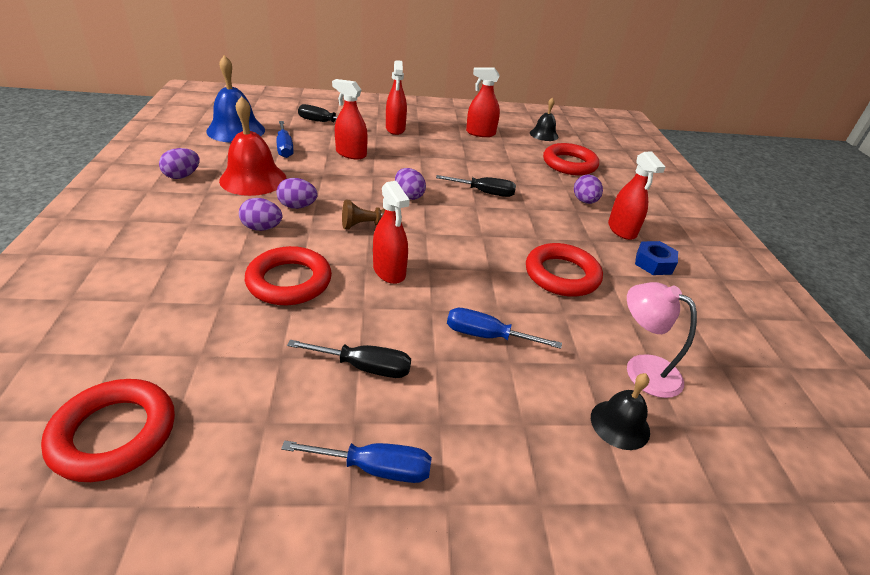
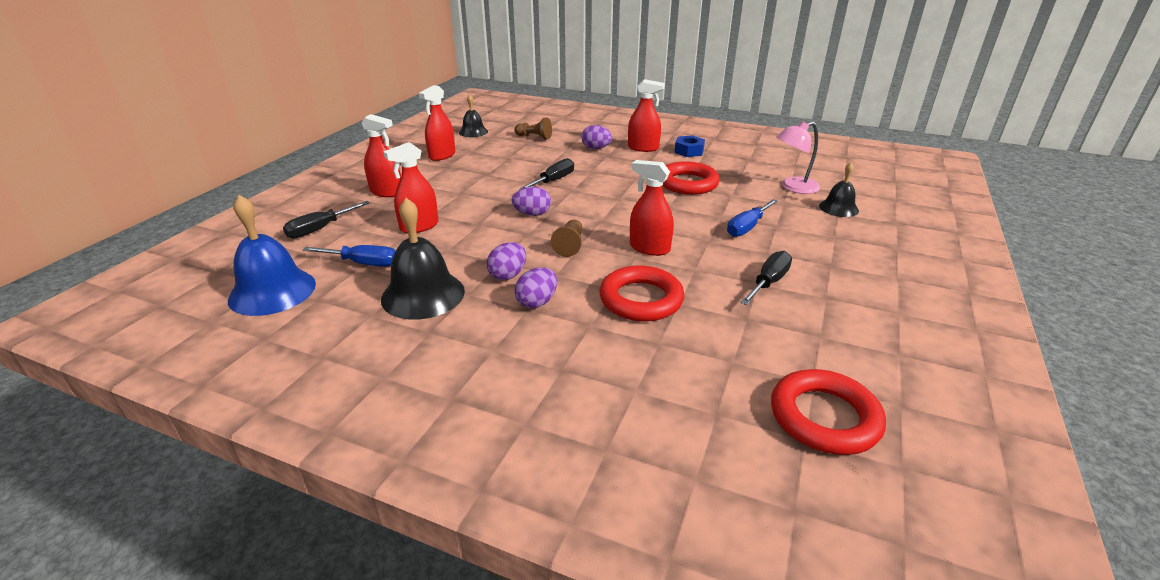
camera: 60 degrees left, 5 degrees down
purple egg [159,148,200,179] -> none
red bell [219,96,286,196] -> black bell [381,198,465,320]
blue screwdriver [281,441,432,483] -> none
red spray bottle [373,181,410,284] -> red spray bottle turned 150 degrees counterclockwise [630,160,674,256]
red ring [543,143,599,175] -> brown pawn [514,118,552,140]

